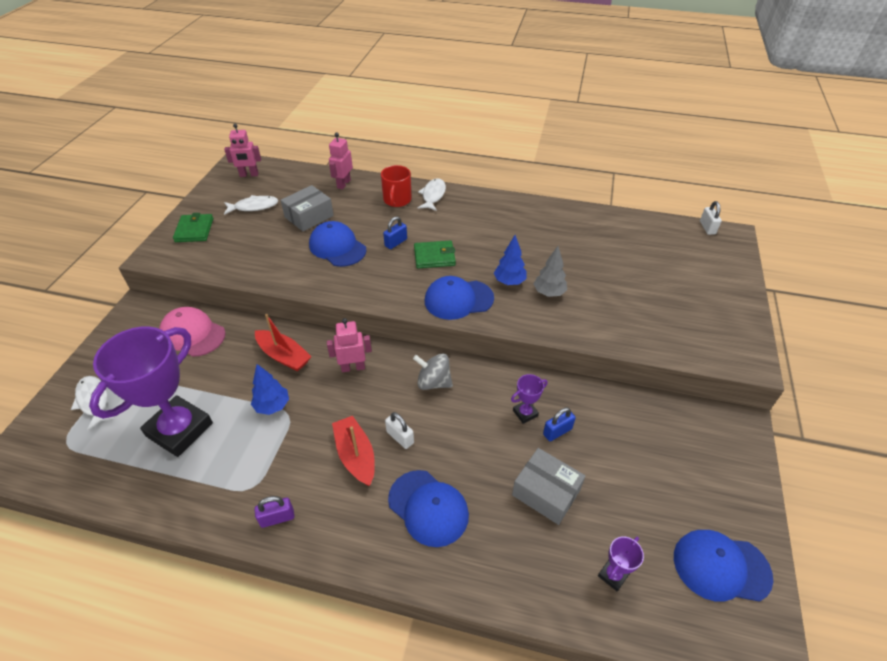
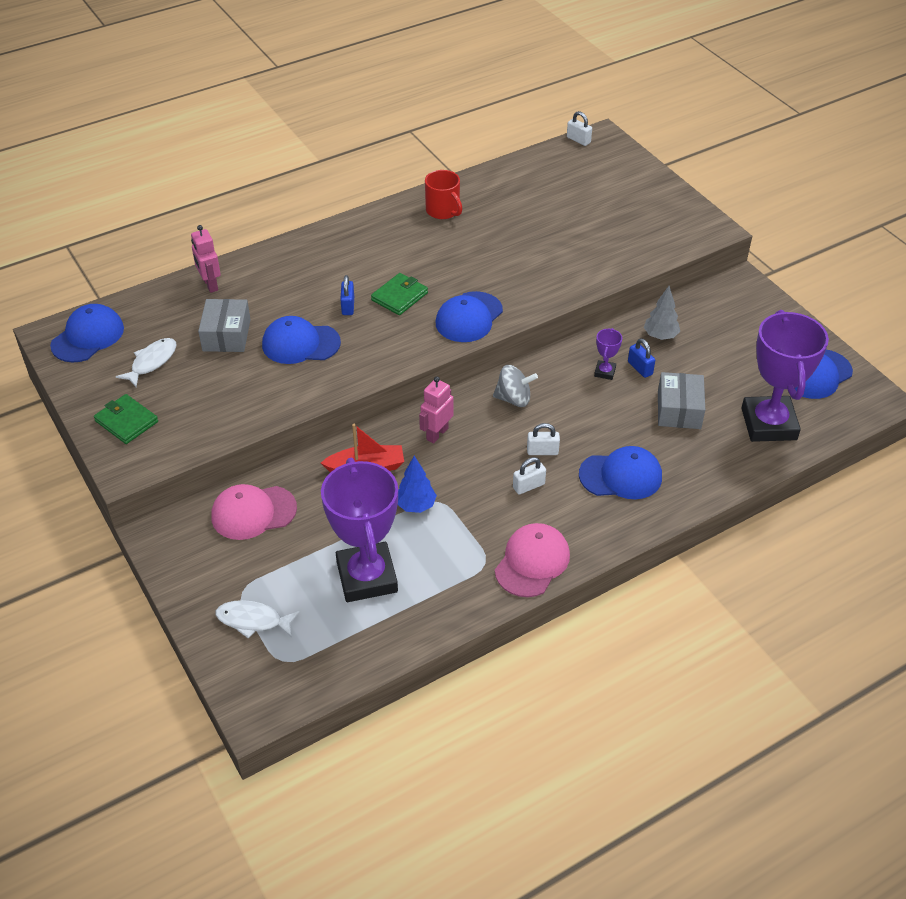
camera: 45 degrees left, 0 degrees up
pink robot [224,124,261,177] -> blue cap [50,304,124,362]
purple padlock [254,496,294,528] -> pink cap [495,523,570,597]
red boat [332,416,375,486] -> white padlock [513,457,546,494]
red mug [381,165,412,207] -> red mug moved to [425,170,462,219]
grey spinning top [413,353,453,390] -> grey spinning top turned 150 degrees counterclockwise [493,365,538,407]
white fish [418,178,446,211] -> none
blue tree [494,235,527,285] -> none
grey box [512,448,585,525] -> grey box turned 75 degrees counterclockwise [658,372,705,429]
grey tree [534,246,567,297] -> grey tree moved to [644,286,680,340]
blue padlock [543,407,576,441] -> blue padlock turned 45 degrees counterclockwise [628,338,655,378]
purple trophy [598,536,644,592] -> purple trophy [742,310,829,442], size x2.44

